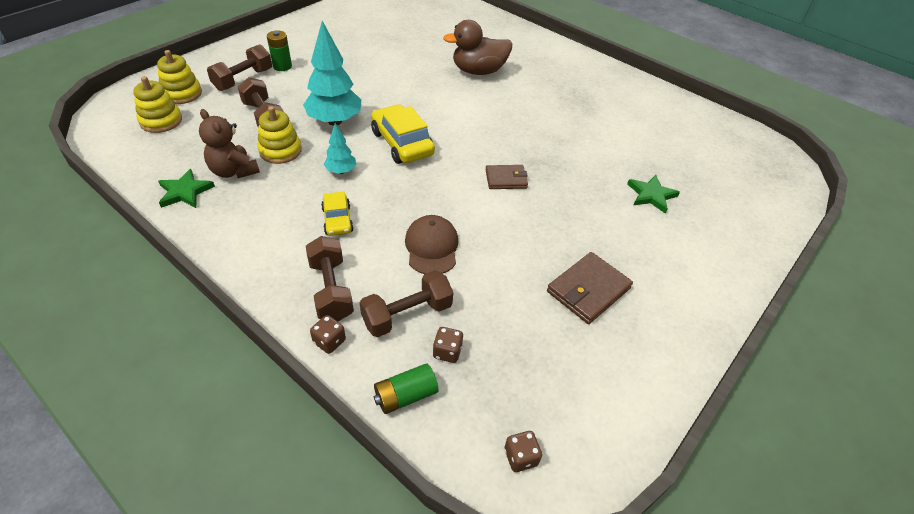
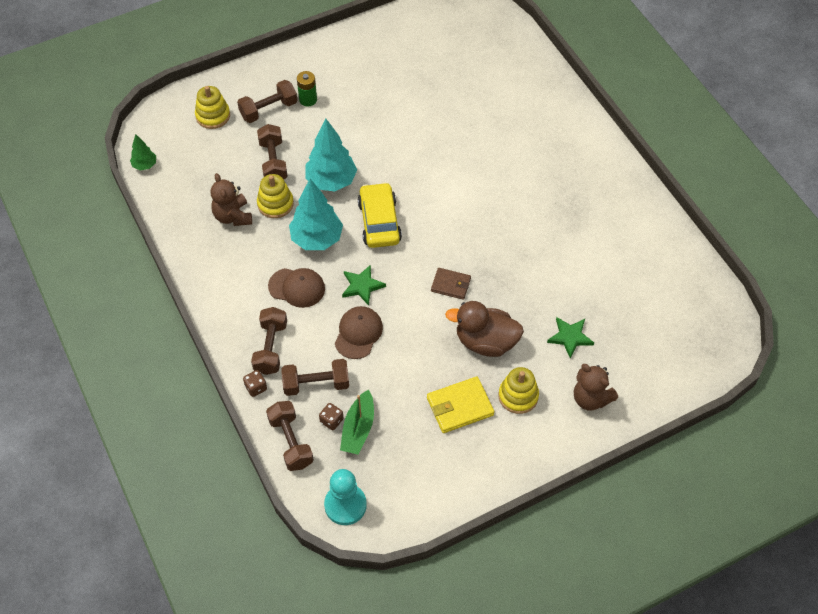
camera: 25 degrees right, 10 degrees up
yellow stacking toy [133,76,182,133] -> yellow stacking toy moved to [498,367,539,414]
green star [158,169,215,208] -> green star moved to [342,264,386,306]
yellow car [321,192,353,236] -> brown cap [268,268,325,308]
turquoise tree [324,123,356,174] -> turquoise tree [289,179,343,250], size x1.95
green battery [374,363,438,414] -> brown dumbbell [266,401,314,471]
brown duck [443,20,512,75] -> brown duck moved to [445,301,524,357]
brown dice [504,431,542,472] -> turquoise pawn [324,469,367,525]
brown wallet [547,252,633,324] -> yellow wallet [427,376,494,433]
none -> green tree [130,134,156,171]
none -> green boat [340,389,374,455]
none -> brown teddy bear [574,364,618,411]

